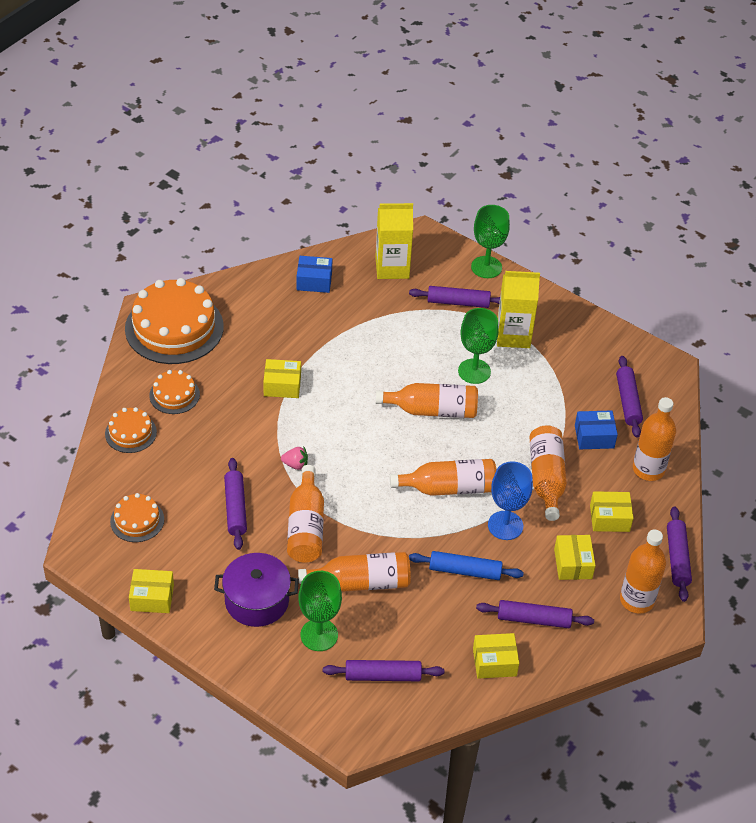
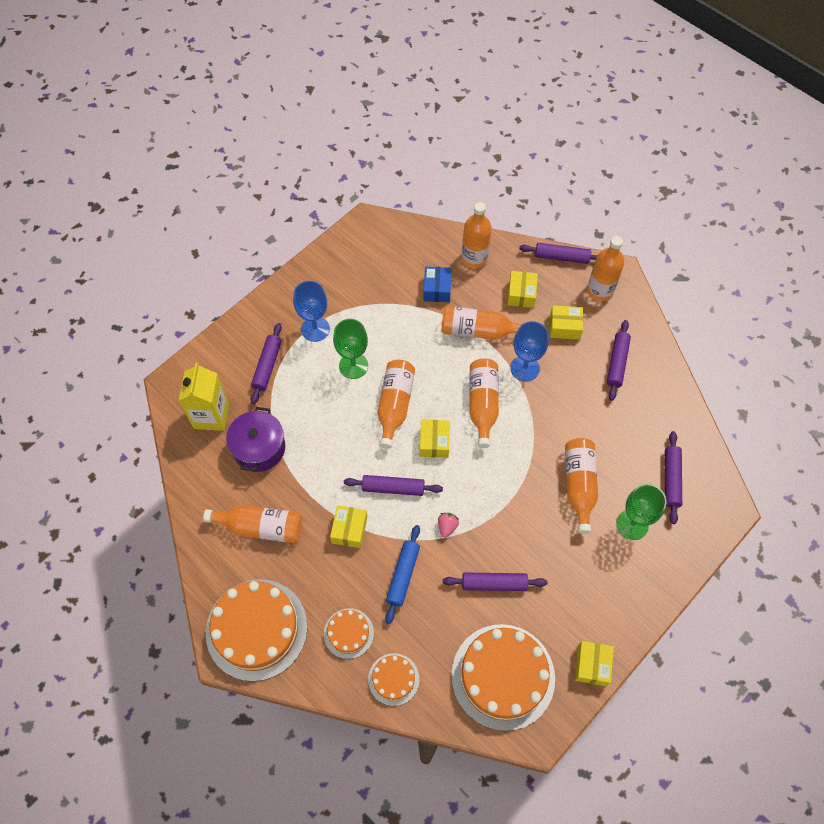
camera: 80 degrees left, 15 degrees up
orange cake [110,493,164,542] -> orange cake [451,624,555,731], size x2.03
purple pot [214,553,299,627] -> purple pot moved to [226,407,285,472]
orange bottle [287,465,324,563] -> orange bottle moved to [203,505,302,543]
blue box [297,256,332,293] -> none
blue rolling pin [409,551,524,580] -> blue rolling pin moved to [385,525,420,624]
green goblet [471,205,510,278] -> none
yellow box [473,633,519,679] -> yellow box moved to [420,420,450,458]
yellow carton [497,271,540,348] -> blue goblet [293,281,330,342]
purple rolling pin [616,356,643,438] -> purple rolling pin moved to [344,475,443,496]

